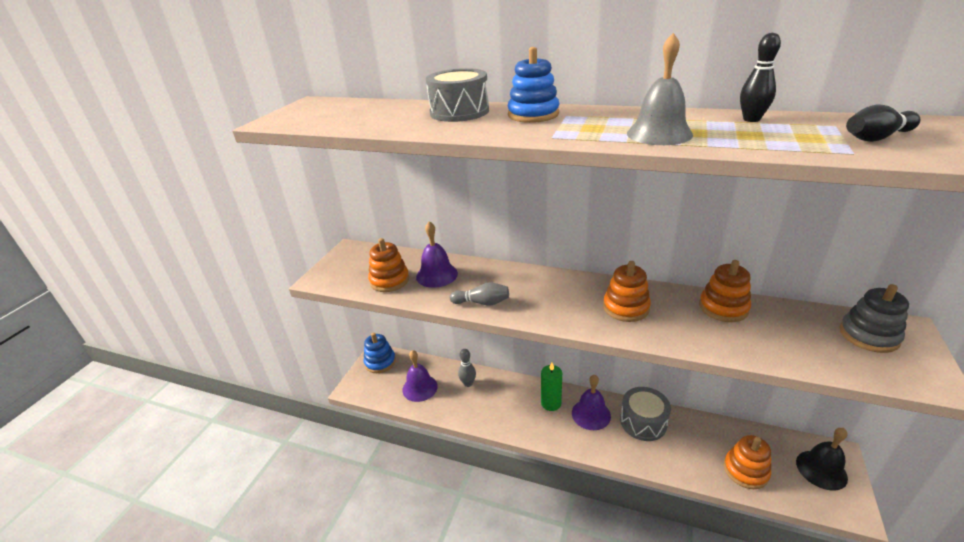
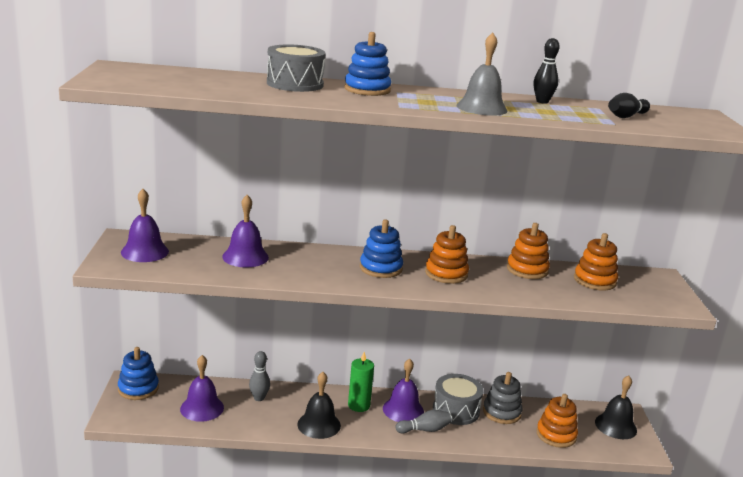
camera: 25 degrees left, 10 degrees down
orange stacking toy [368,238,409,292] -> orange stacking toy moved to [574,233,618,290]
grey bowling pin [450,282,509,305] -> grey bowling pin moved to [396,410,451,433]
grey stacking toy [840,284,909,353] -> grey stacking toy moved to [483,372,523,424]
none -> purple bell [121,189,169,262]
none -> black bell [298,372,341,439]
none -> blue stacking toy [360,219,403,278]

